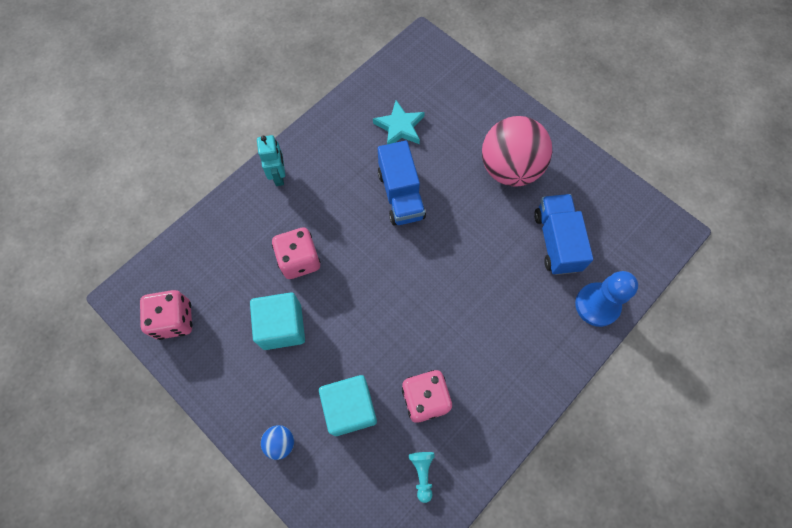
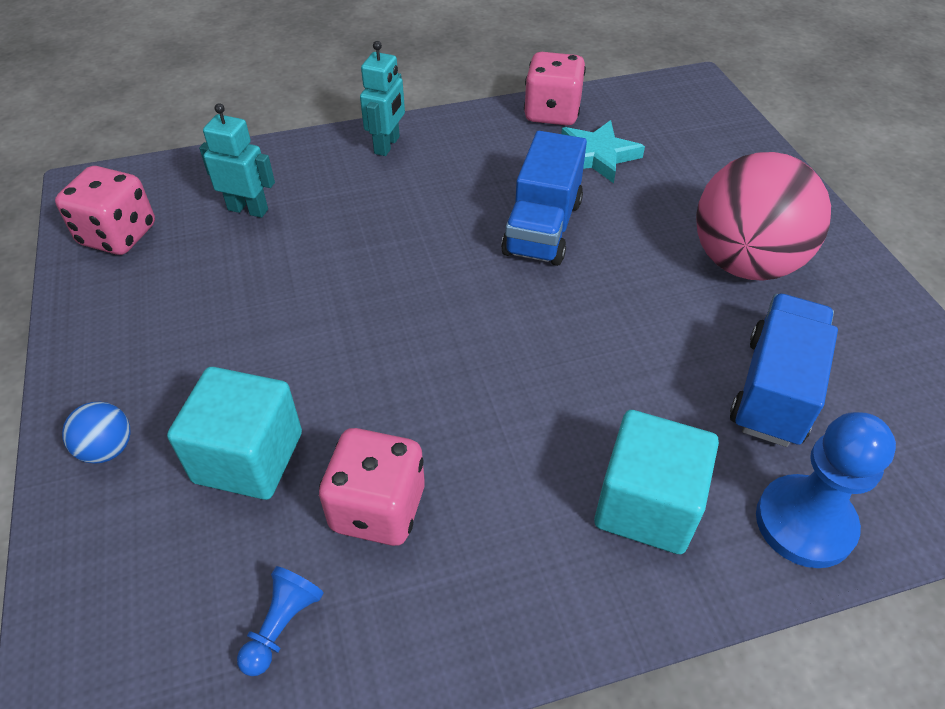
camera: 30 degrees right, 20 degrees down
turquoise cube [250,292,305,350] -> turquoise cube moved to [594,410,719,554]
pink dice [272,227,320,279] -> pink dice moved to [524,52,586,126]
turquoise pawn [409,452,435,503] -> blue pawn [237,566,324,676]
none -> turquoise robot [199,103,275,218]

